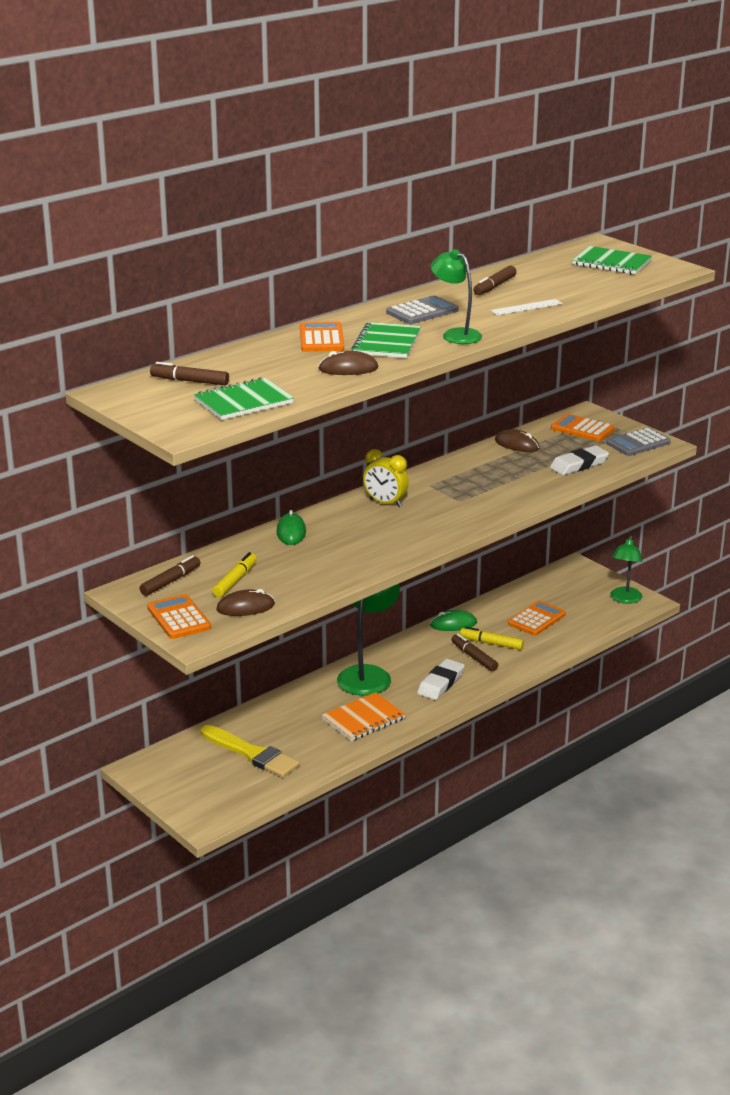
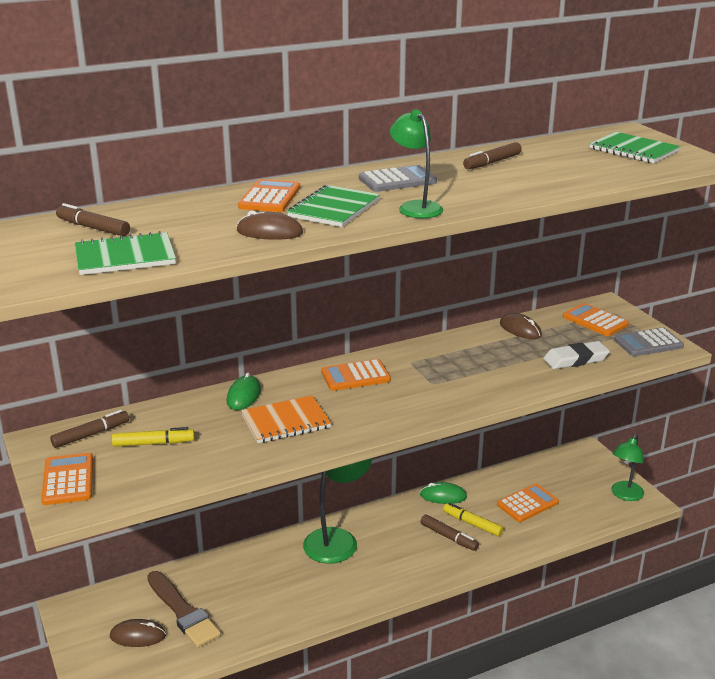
camera: 15 degrees right, 0 degrees up
yellow brush [201,725,300,777] -> brown brush [147,571,221,648]
yellow marker [212,552,257,597] -> yellow marker turned 45 degrees clockwise [112,427,195,447]
brown mouse [216,589,275,616] -> brown mouse moved to [110,619,166,647]
orange notebook [322,692,406,741] -> orange notebook moved to [241,395,331,443]
yellow clock [363,449,409,507] -> orange calculator [321,359,391,391]
white eraser [417,659,465,700] -> none
brown marker [451,634,498,671] -> brown marker turned 150 degrees clockwise [420,514,479,551]
white ruler [490,299,563,315] -> none

